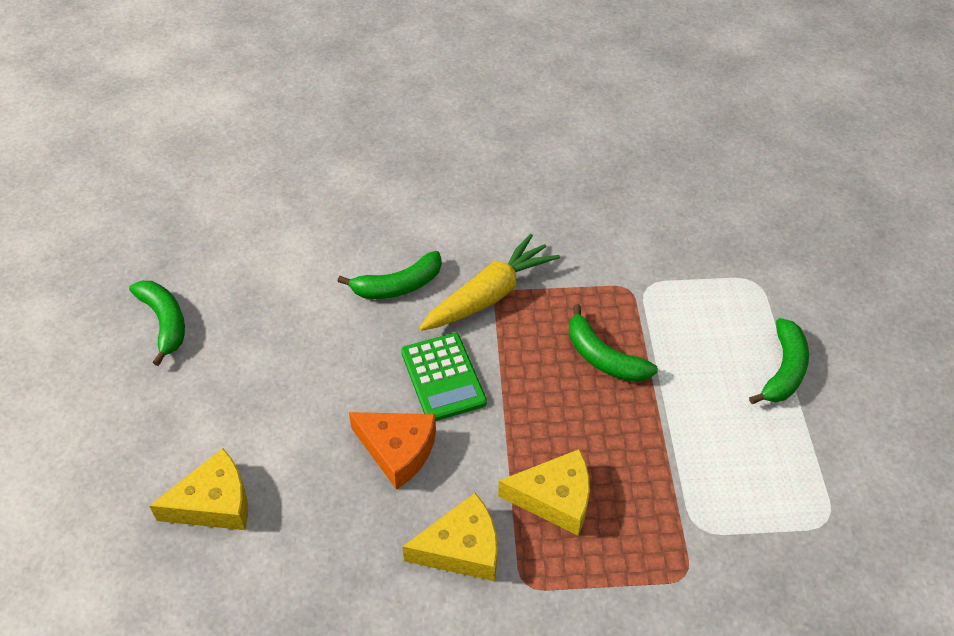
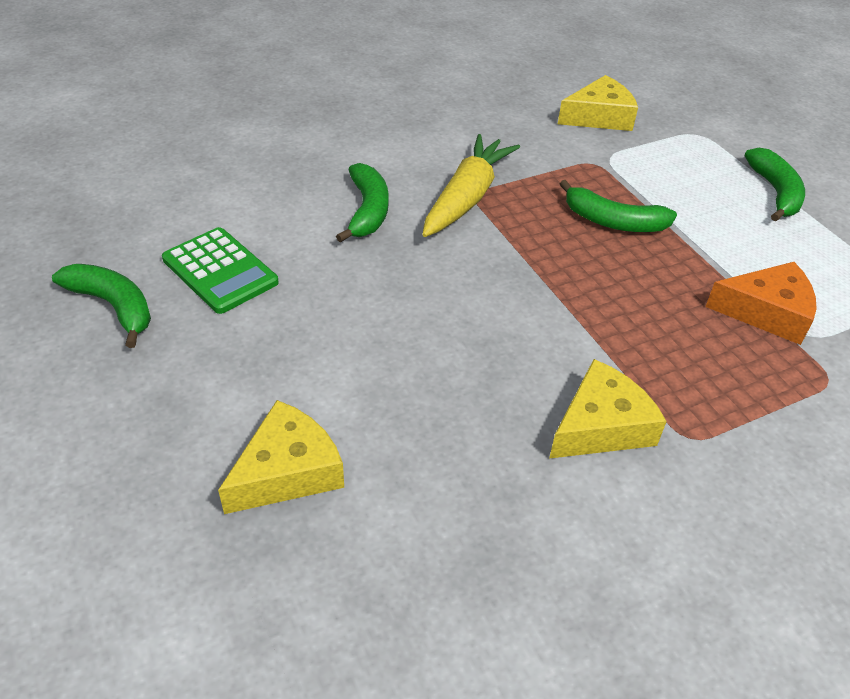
camera: 25 degrees left, 5 degrees down
green banana [337,251,442,299] -> green banana turned 45 degrees counterclockwise [336,163,389,243]
orange cheese [349,412,436,490] -> orange cheese moved to [705,262,817,345]
green calculator [401,333,487,421] -> green calculator moved to [162,227,279,314]
yellow cheese [498,449,590,536] -> yellow cheese moved to [558,75,638,131]

